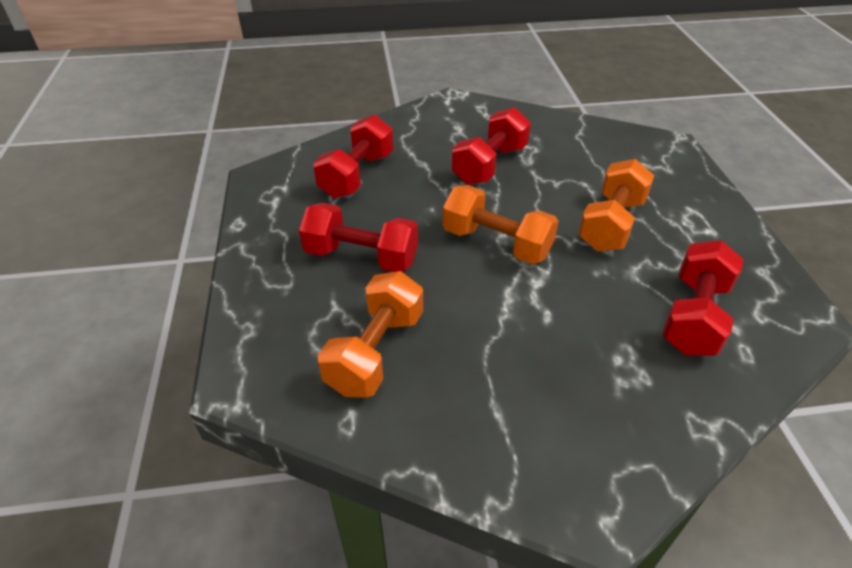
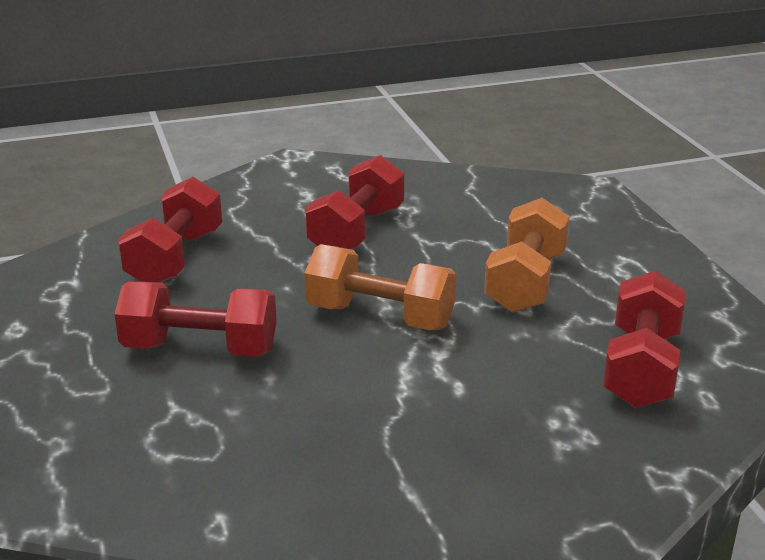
camera: 10 degrees left, 15 degrees down
orange dumbbell [318,271,423,398] -> none

